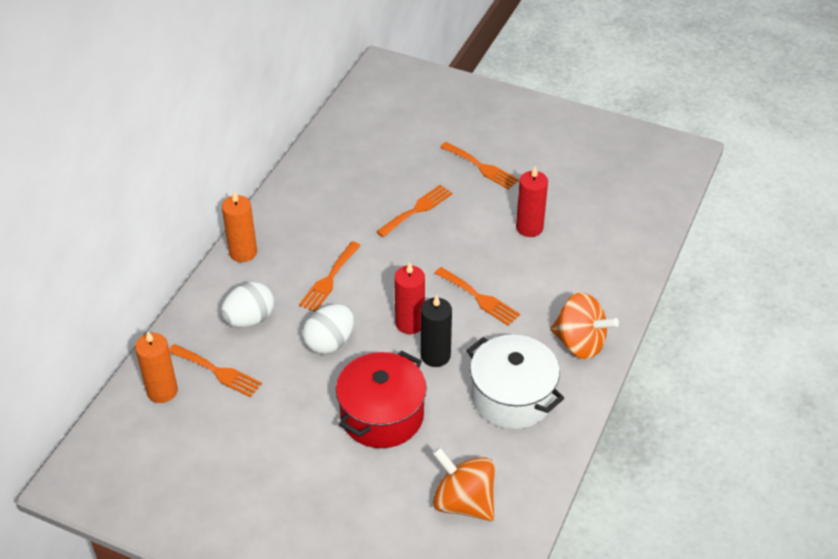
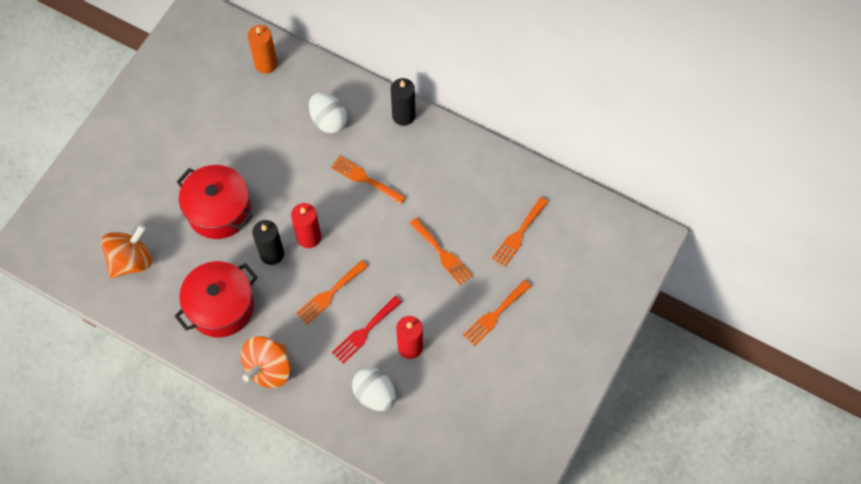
camera: 95 degrees right, 20 degrees up
orange fork [169,344,262,397] -> orange fork moved to [492,197,548,267]
orange candle [222,191,257,262] -> black candle [391,78,415,126]
white egg [303,304,354,354] -> white egg moved to [352,367,396,411]
white pot [466,335,564,429] -> red pot [175,261,258,337]
none -> red fork [332,296,402,364]

